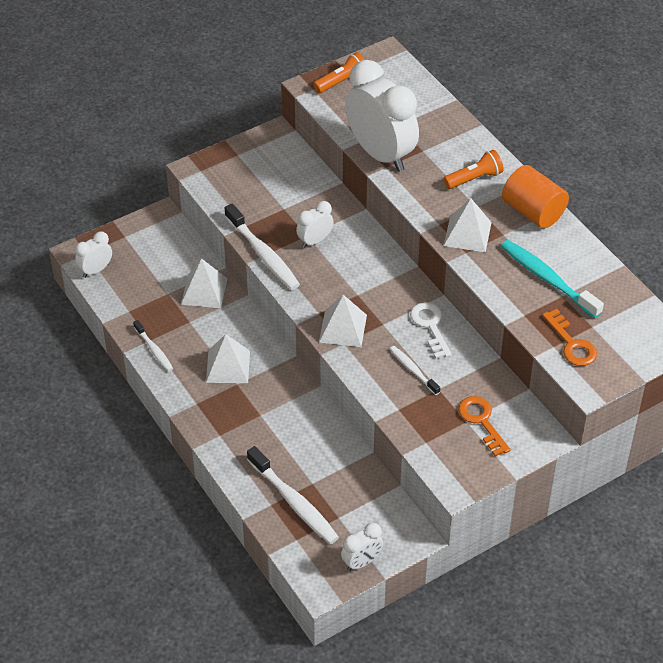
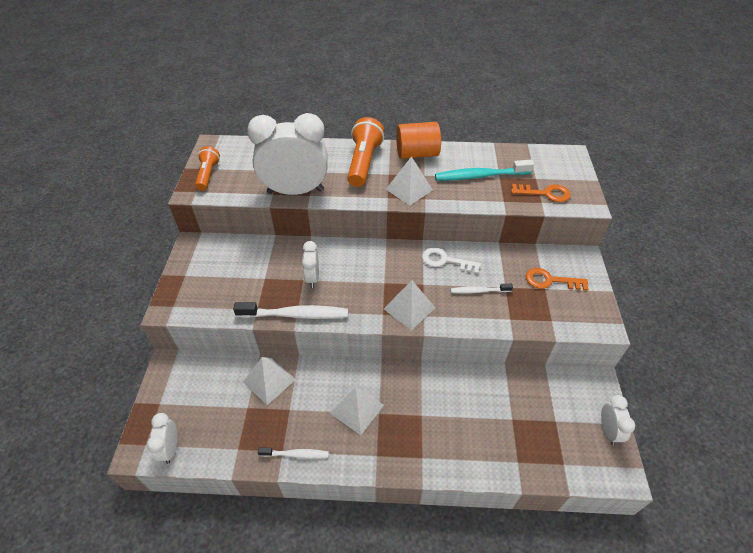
camera: 55 degrees left, 0 degrees up
white toothbrush [247,446,339,544] -> none
orange flashlight [444,150,504,189] -> orange flashlight [347,117,384,187], size x1.62

